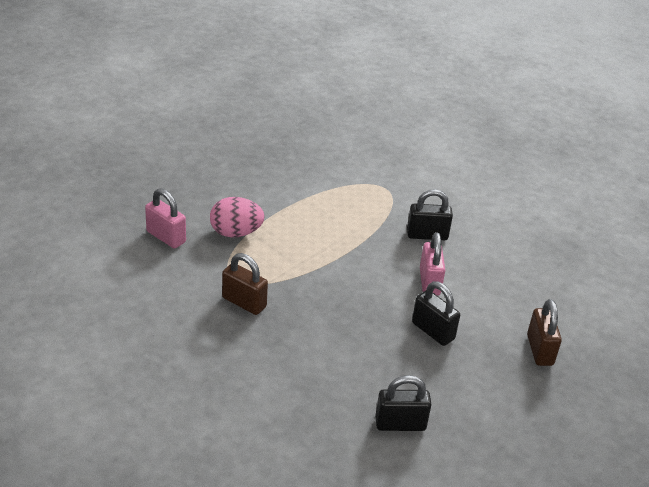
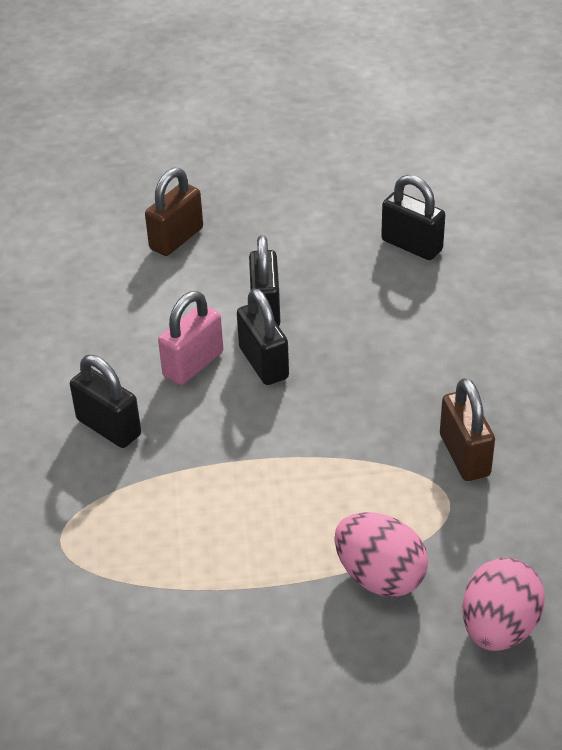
camera: 135 degrees left, 5 degrees up
pink padlock [145,188,186,249] -> pink egg [462,558,545,651]
none -> black padlock [237,289,289,385]

